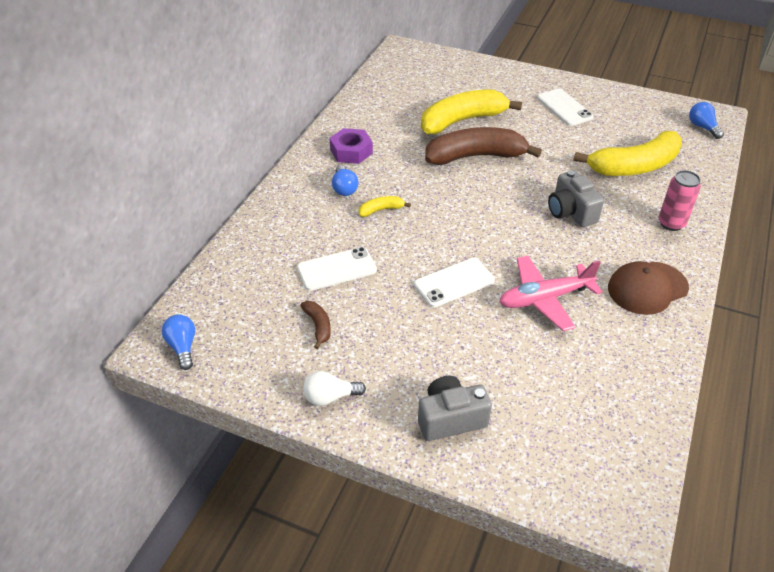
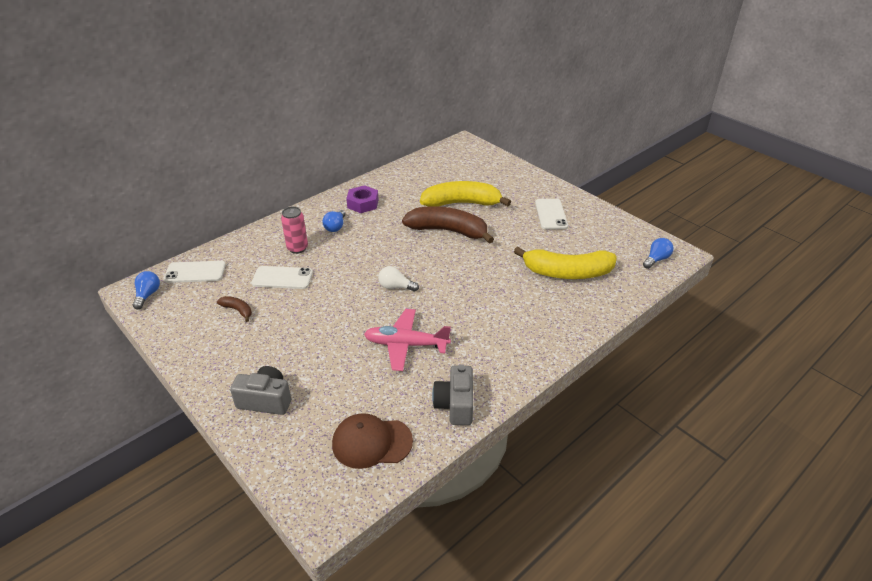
camera: 25 degrees right, 5 degrees down
brown banana [300,301,331,349] -> brown banana turned 60 degrees counterclockwise [217,296,252,322]
white light bulb [303,371,366,406] -> white light bulb moved to [378,266,419,292]
yellow banana [359,196,411,217] -> none
white phone [414,258,495,307] -> white phone moved to [164,261,226,283]
grey camera [548,170,604,227] -> grey camera moved to [432,364,473,425]
brown cap [608,261,689,315] -> brown cap moved to [332,413,413,469]
pink can [659,170,701,231] -> pink can moved to [281,206,308,254]
blue light bulb [689,102,724,139] -> blue light bulb turned 45 degrees clockwise [643,238,674,269]

